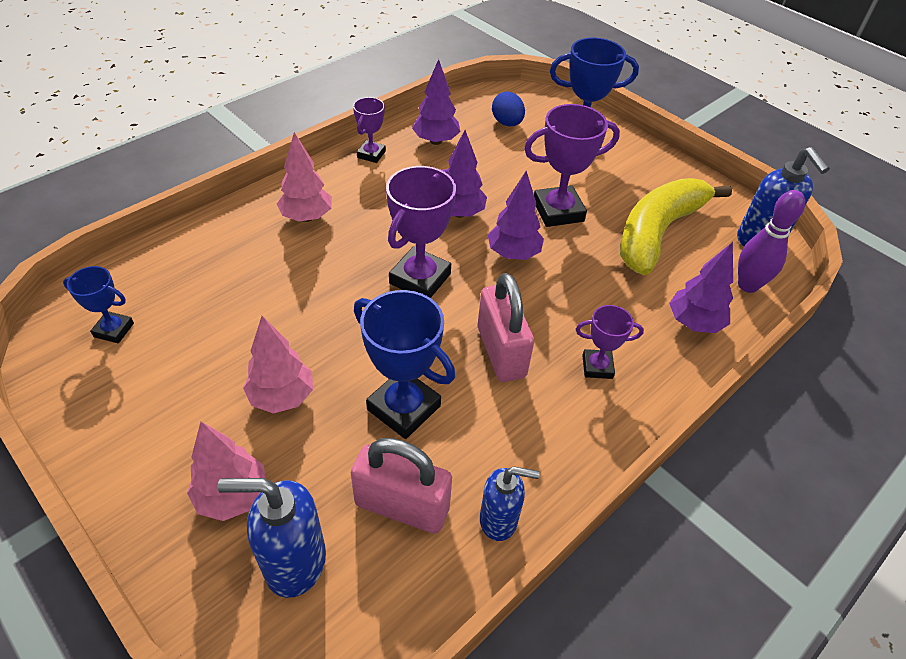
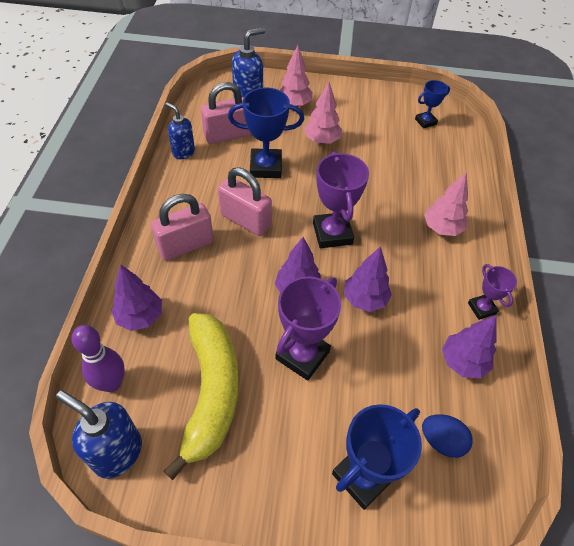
camera: 140 degrees right, 5 degrees up
blue soap dispenser [480,466,540,541] -> blue soap dispenser turned 75 degrees clockwise [165,102,195,159]
purple trophy [576,305,644,379] -> pink padlock [151,194,214,261]

